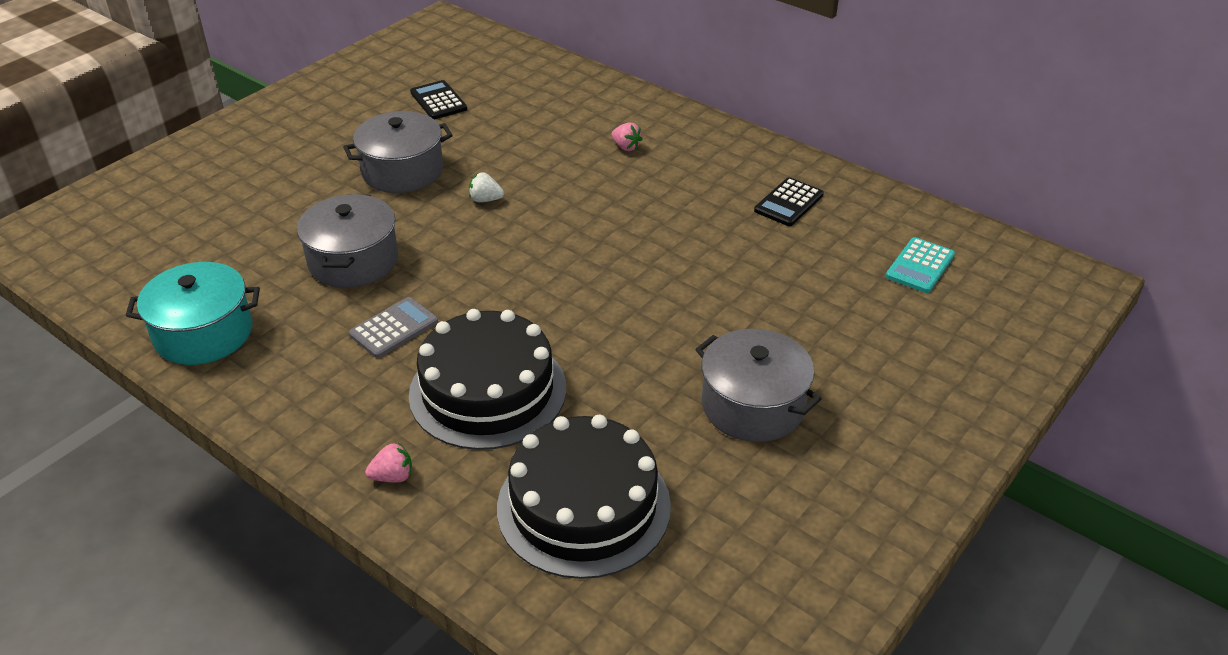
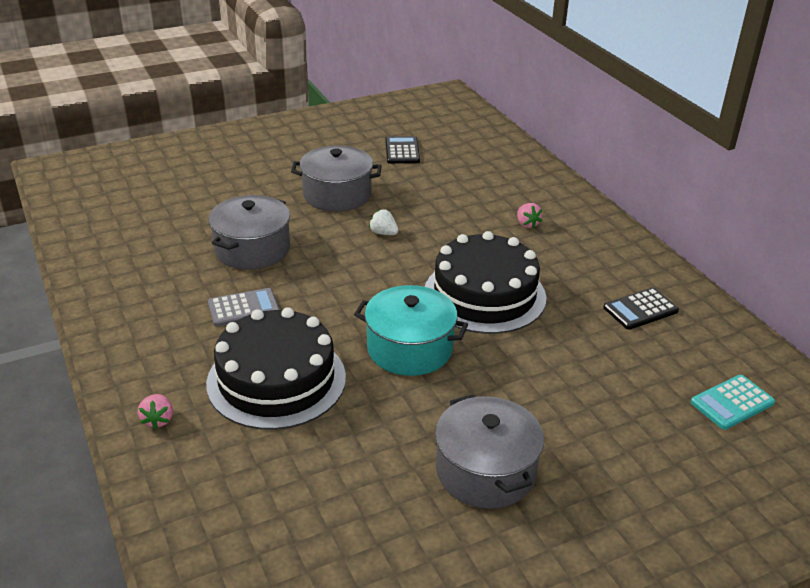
camera: 25 degrees right, 5 degrees down
turquoise pot [126,262,260,365] -> turquoise pot moved to [354,285,468,376]
pink strawberry [365,443,412,482] -> pink strawberry turned 75 degrees clockwise [138,394,173,429]
black cake [497,415,671,579] -> black cake moved to [425,231,546,334]

